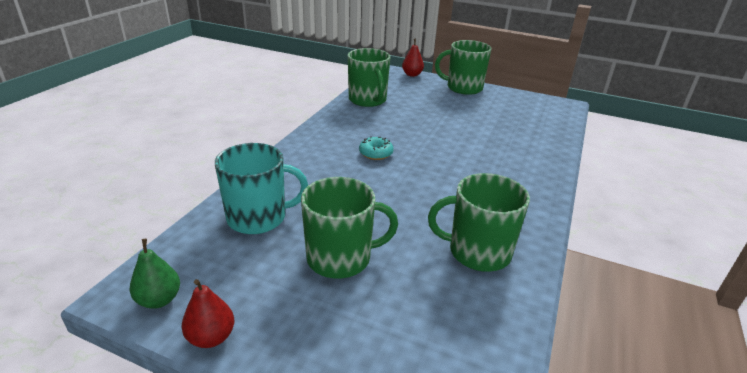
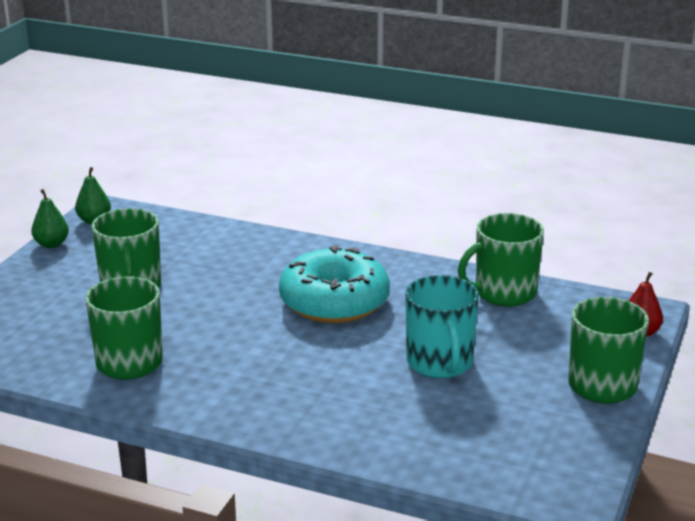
camera: 90 degrees right, 5 degrees down
red pear [182,279,234,348] -> green pear [31,189,69,248]
turquoise mug [215,143,308,234] -> turquoise mug moved to [405,275,479,378]
turquoise donut [359,136,394,160] -> turquoise donut [279,245,390,323], size x2.42

